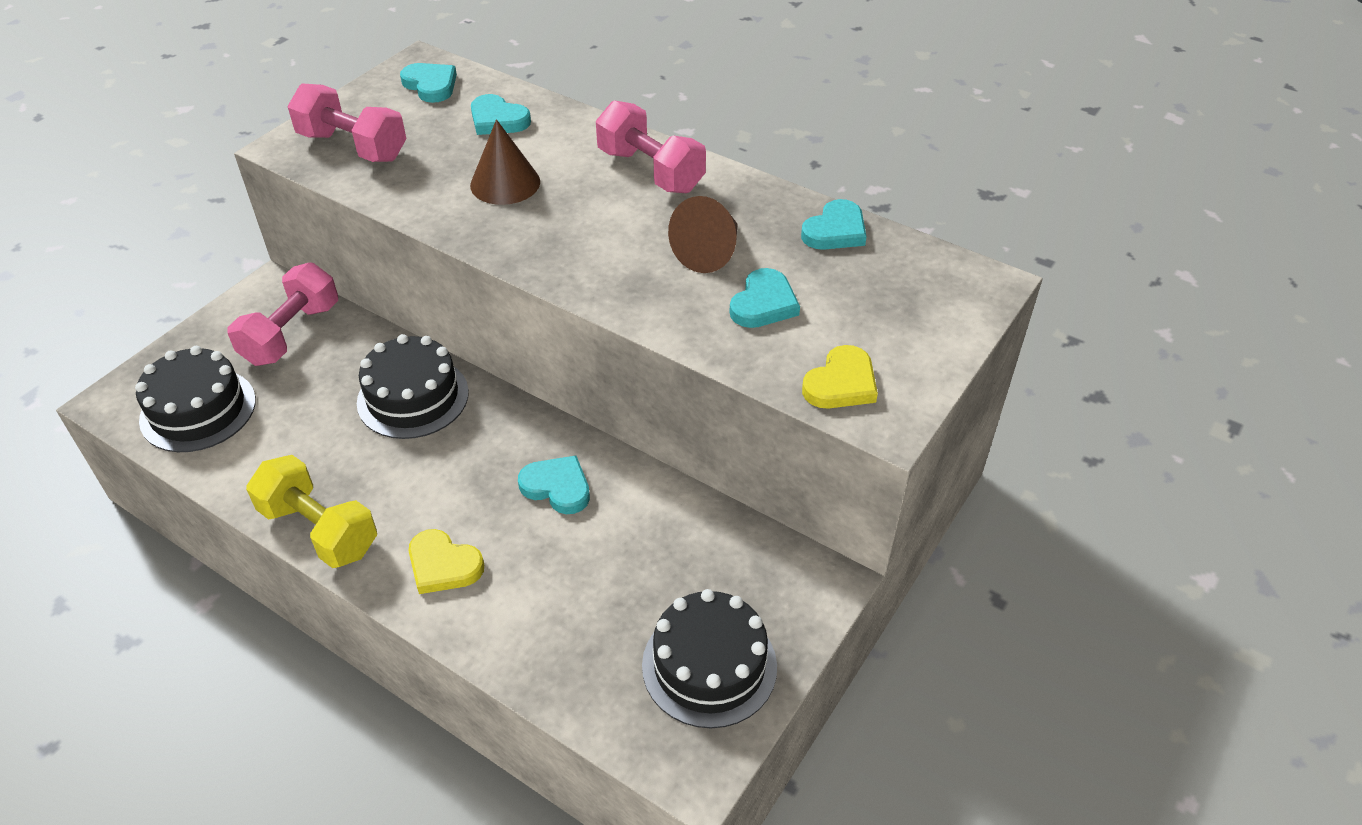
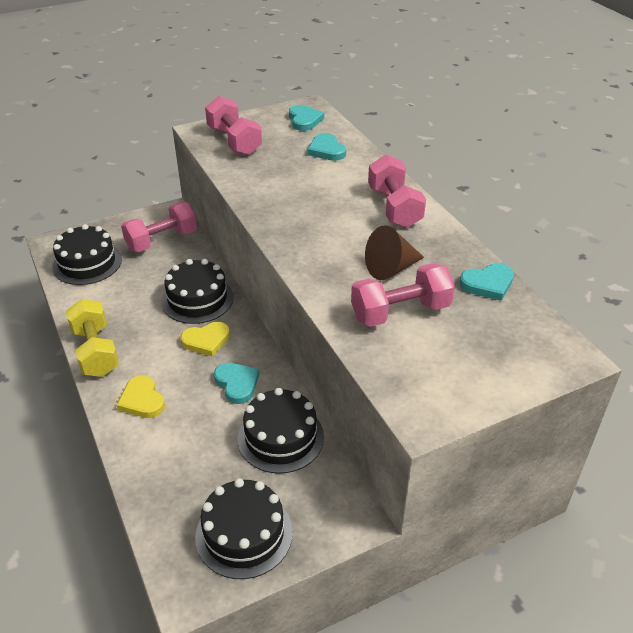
camera: 30 degrees right, 5 degrees down
brown cone [470,119,540,205] -> none
turquoise heart [729,268,800,328] -> pink dumbbell [351,263,455,327]
yellow heart [802,345,878,409] -> yellow heart moved to [181,322,230,357]
none -> black cake [238,388,324,474]

